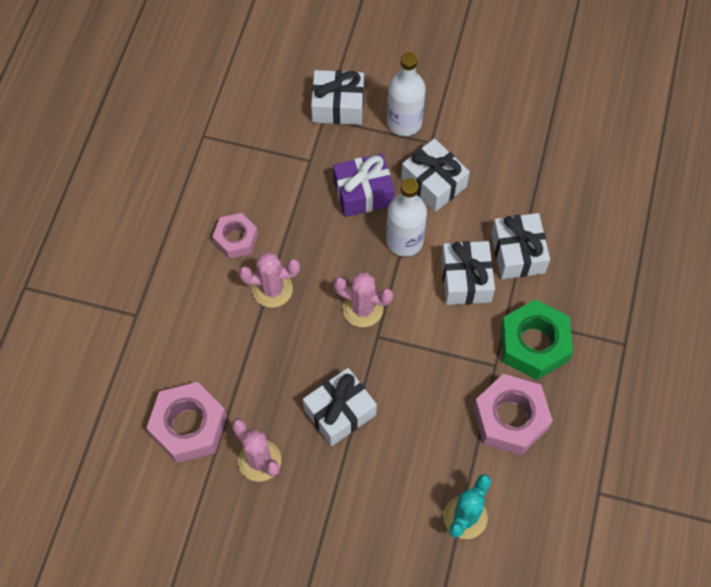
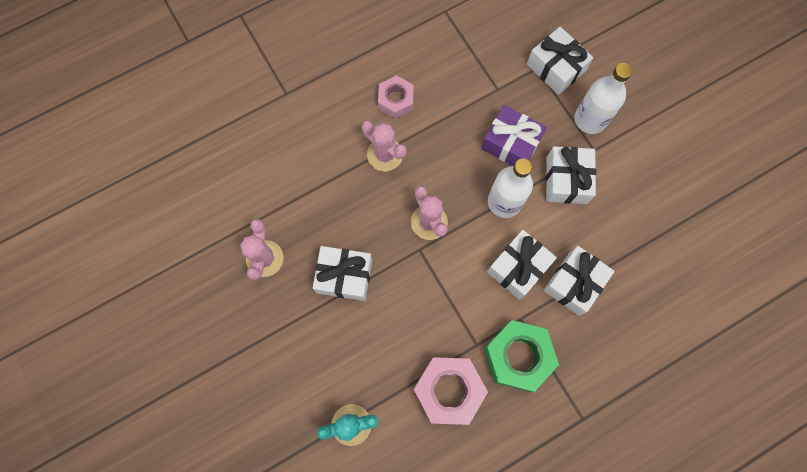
camera: 45 degrees right, 10 degrees up
pink nut [147,382,227,463] -> none

